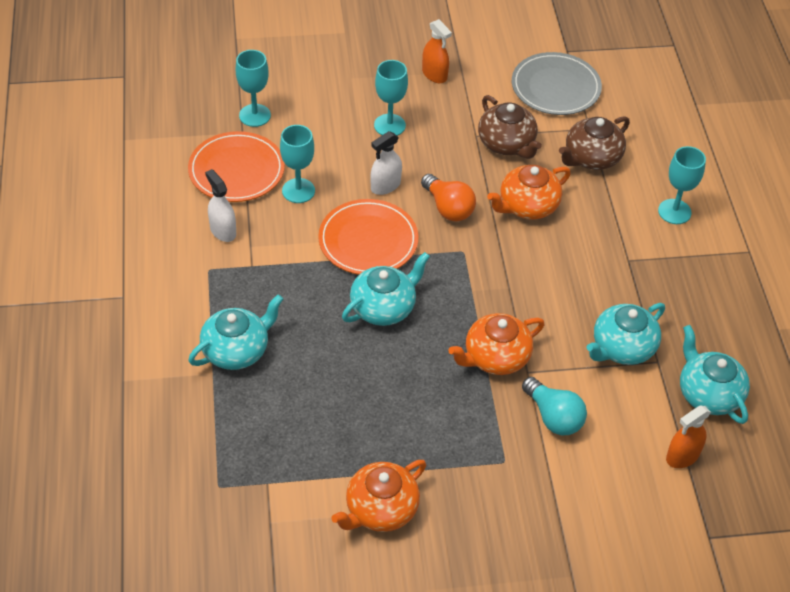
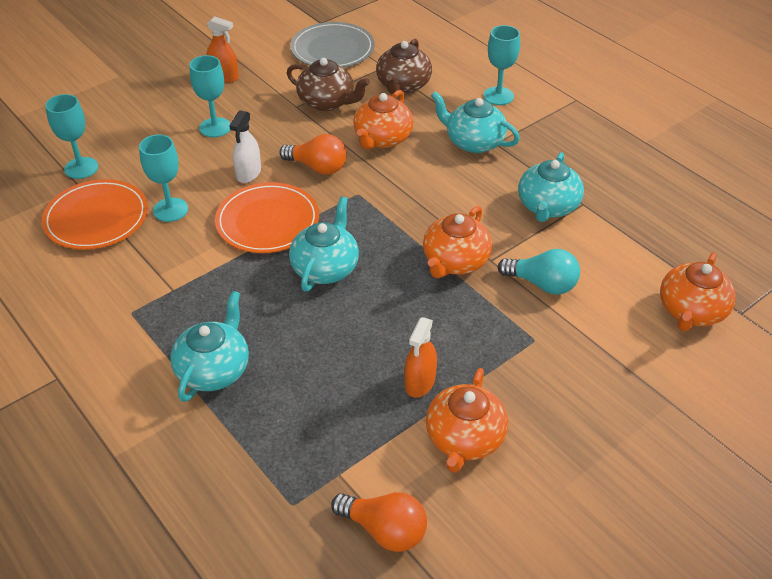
camera: 30 degrees left, 5 degrees down
white spray bottle [205,169,236,242] -> none
orange spray bottle [666,405,711,468] -> orange spray bottle moved to [405,317,437,398]
turquoise teapot [680,325,750,424] -> turquoise teapot moved to [431,91,520,153]
none -> orange light bulb [331,492,427,552]
none -> orange teapot [660,252,736,332]

